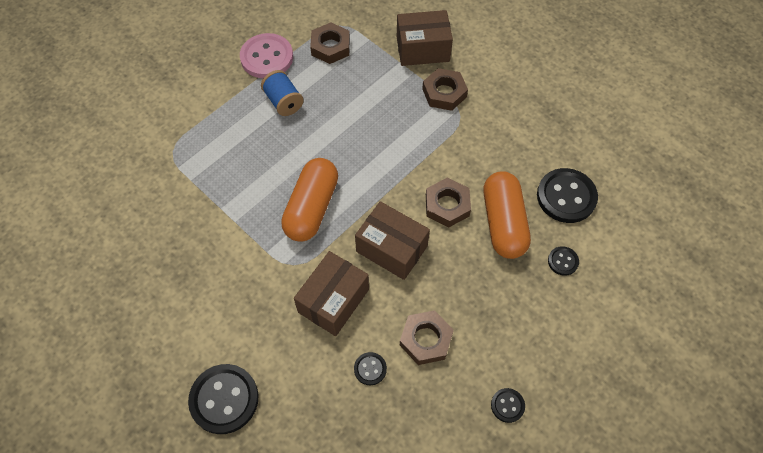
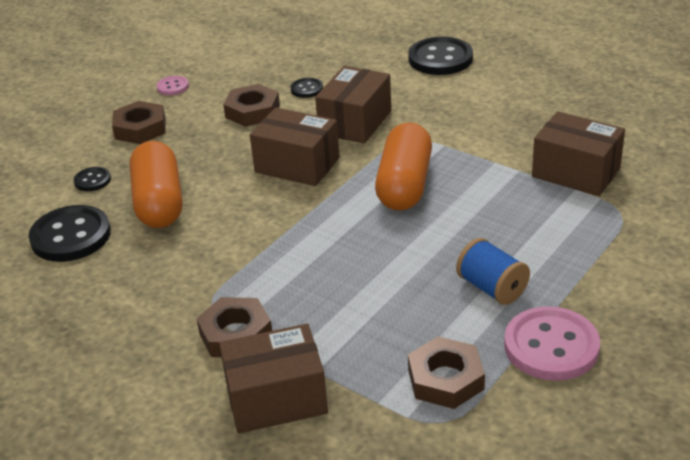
camera: 175 degrees right, 25 degrees down
brown nut [426,178,471,228] -> brown nut moved to [112,101,166,144]
black button [491,388,525,423] -> pink button [157,76,189,95]
none -> brown box [532,111,625,196]

